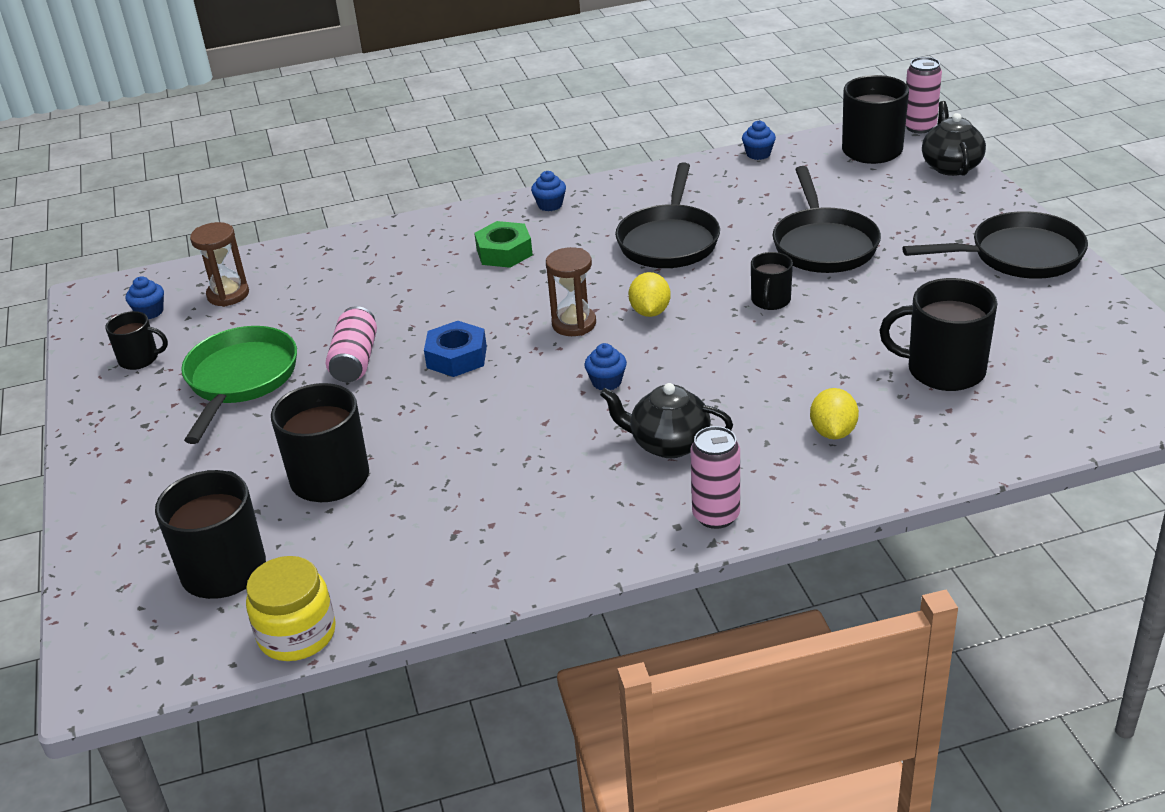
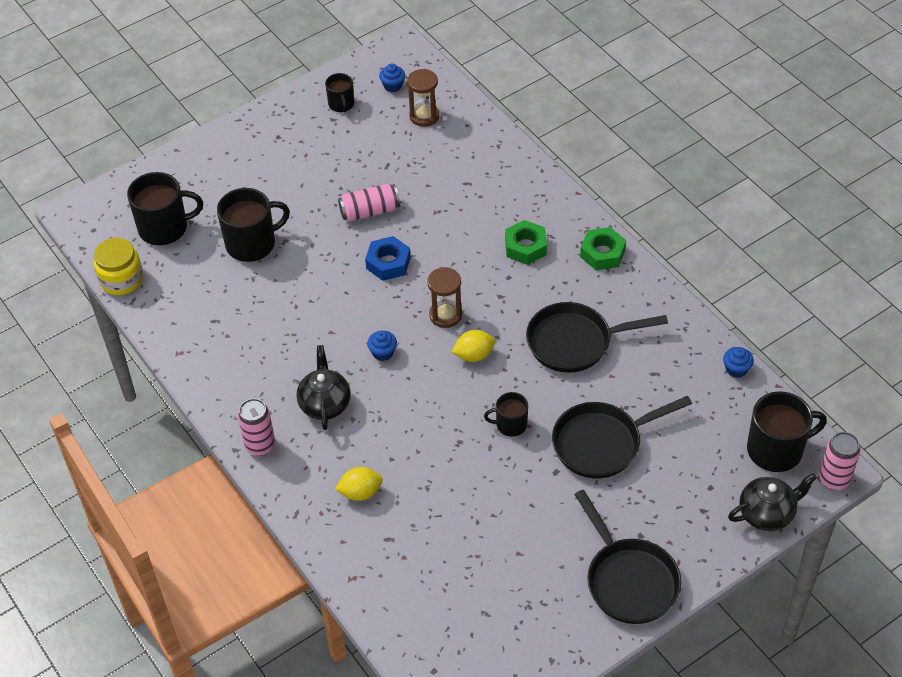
camera: 70 degrees right, 15 degrees up
green pan [181,326,297,444] -> none
blue cupcake [531,171,566,211] -> green nut [580,227,626,270]
black mug [880,278,998,391] -> none

